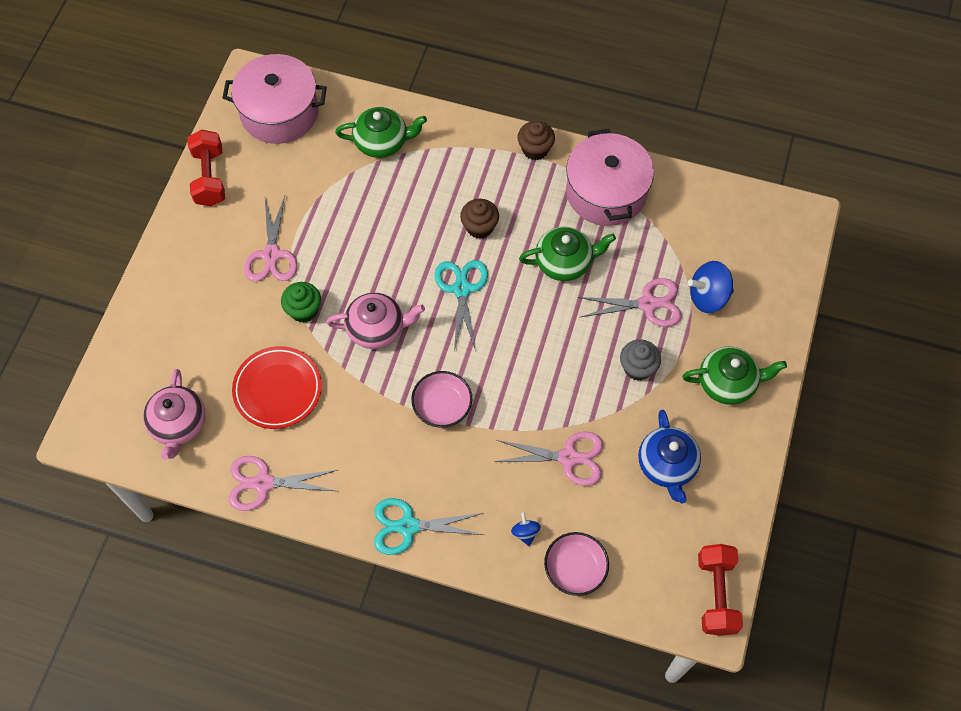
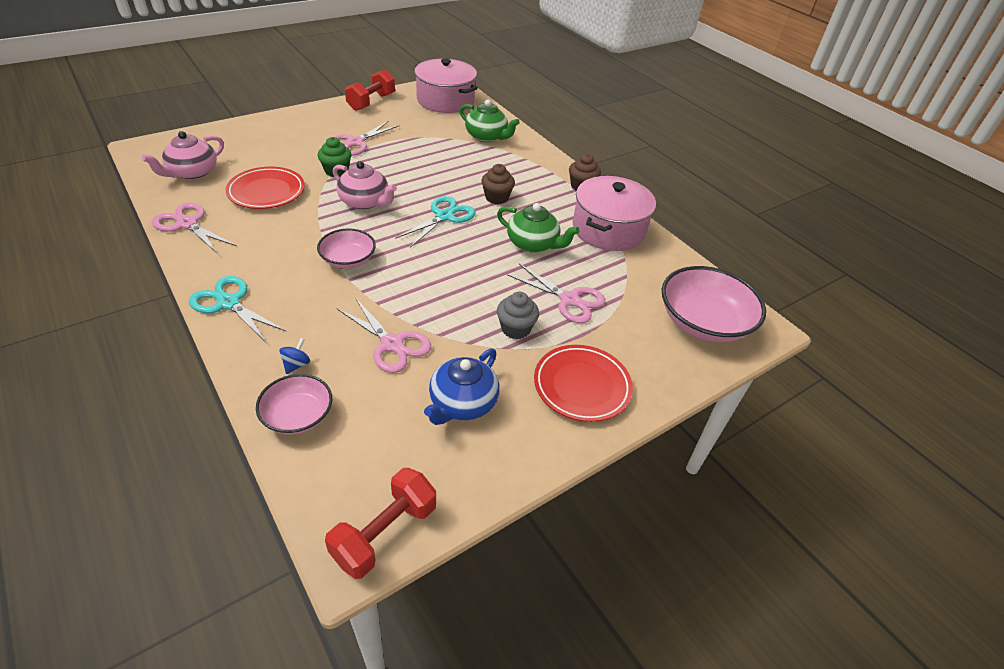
camera: 35 degrees right, 20 degrees down
green teapot [682,346,787,405] -> red plate [534,345,633,422]
blue spinning top [688,261,734,313] -> none
none -> pink bowl [662,266,766,342]

